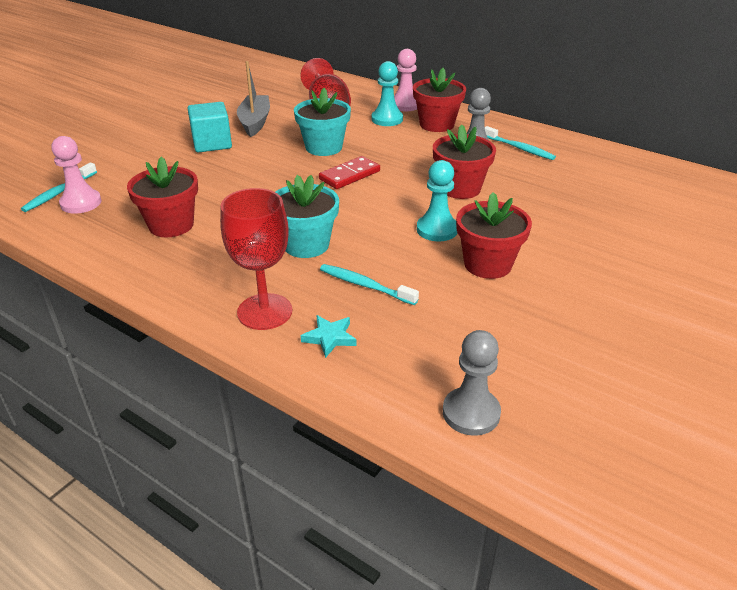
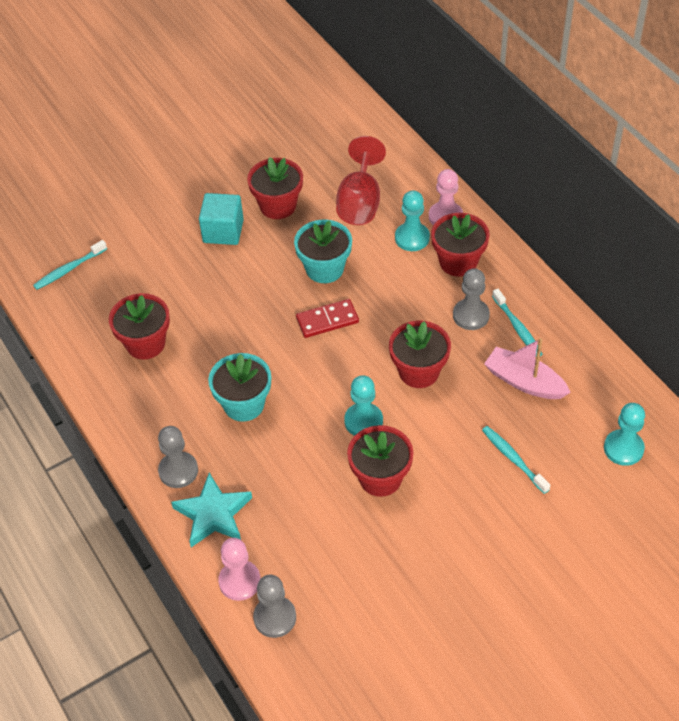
camera: 25 degrees right, 15 degrees up
pink pawn [52,136,102,214] -> pink pawn moved to [218,538,261,601]
red goblet [220,188,292,330] -> grey pawn [158,426,198,488]
grey boat [237,61,270,137] -> red flower pot [247,157,303,219]
turquoise star [301,315,356,358] -> turquoise star [171,473,252,547], size x1.81
turquoise toothbrush [320,264,419,305] -> turquoise toothbrush moved to [482,426,550,494]
none -> pink boat [484,338,571,399]
none -> turquoise pawn [604,403,645,466]

